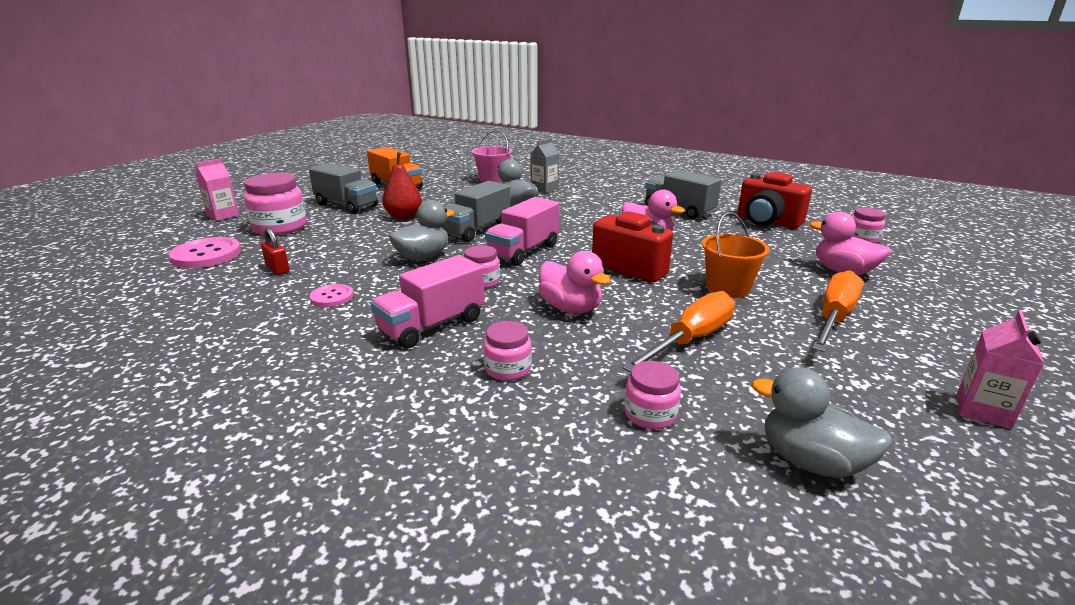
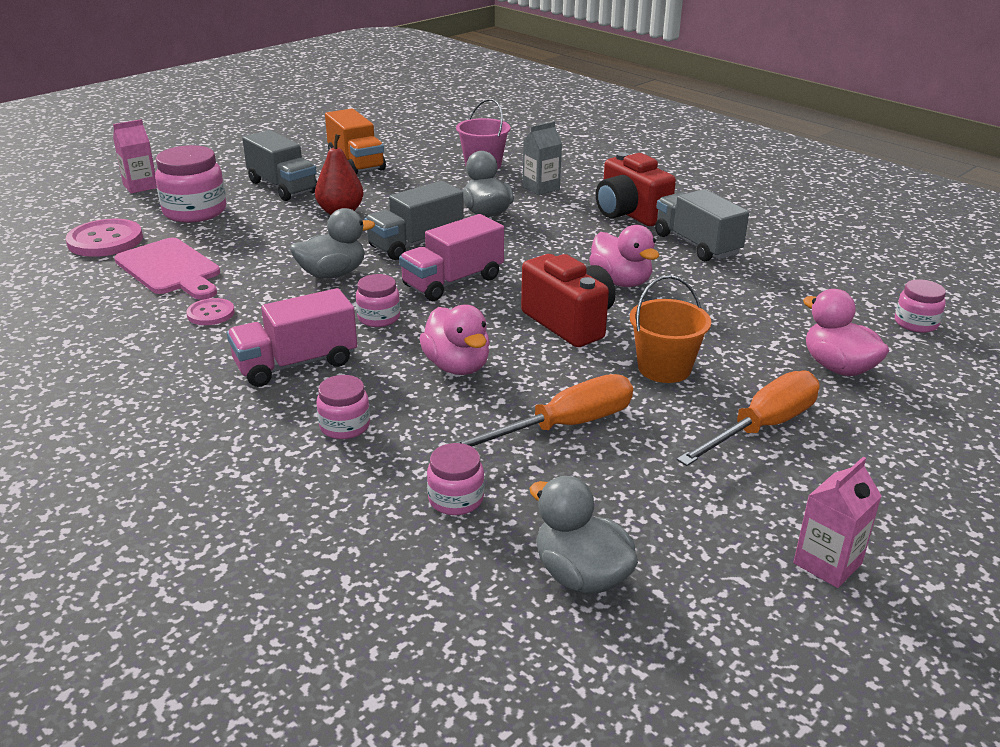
camera: 15 degrees right, 5 degrees up
red padlock [261,227,290,275] -> pink cutting board [114,238,220,300]
red camera [738,172,812,229] -> red camera moved to [596,152,676,226]

